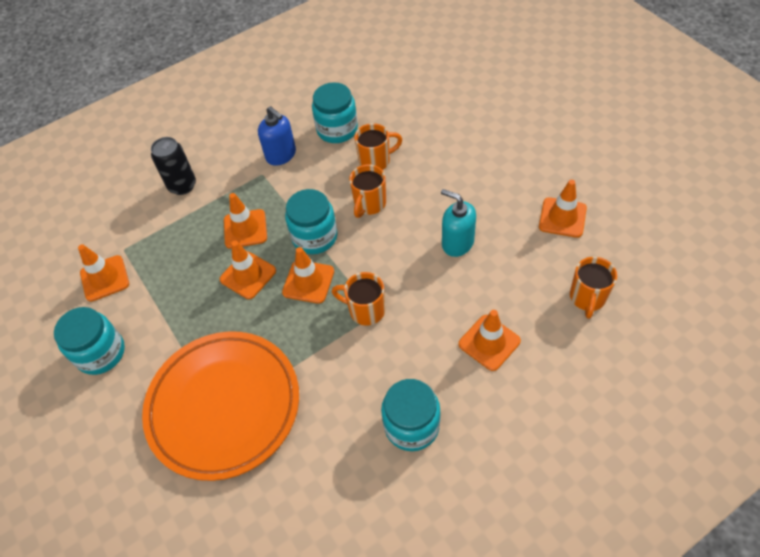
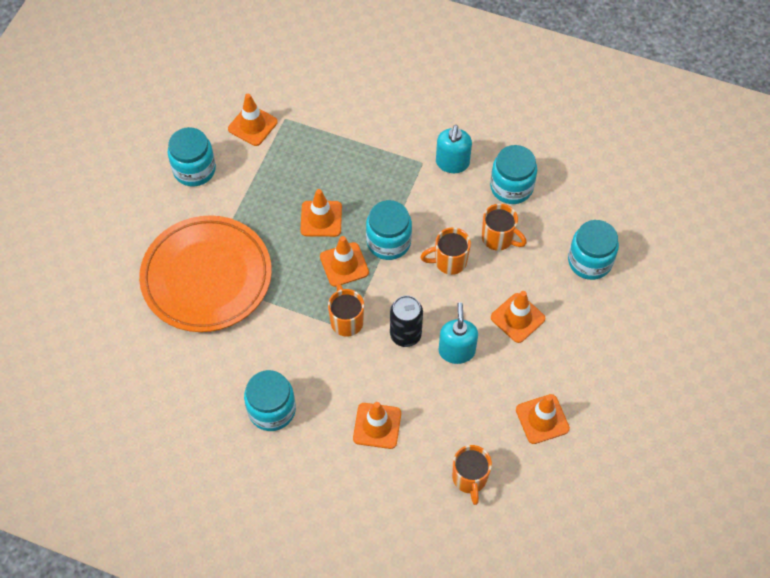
camera: 50 degrees right, 5 degrees up
black can [151,137,196,195] -> black can moved to [390,295,423,347]
orange traffic cone [224,193,267,249] -> orange traffic cone moved to [491,291,545,343]
blue soap dispenser [258,106,296,166] -> turquoise soap dispenser [436,125,472,173]
orange mug [570,257,617,319] -> orange mug turned 75 degrees counterclockwise [452,445,492,505]
none -> turquoise jar [568,220,619,280]

